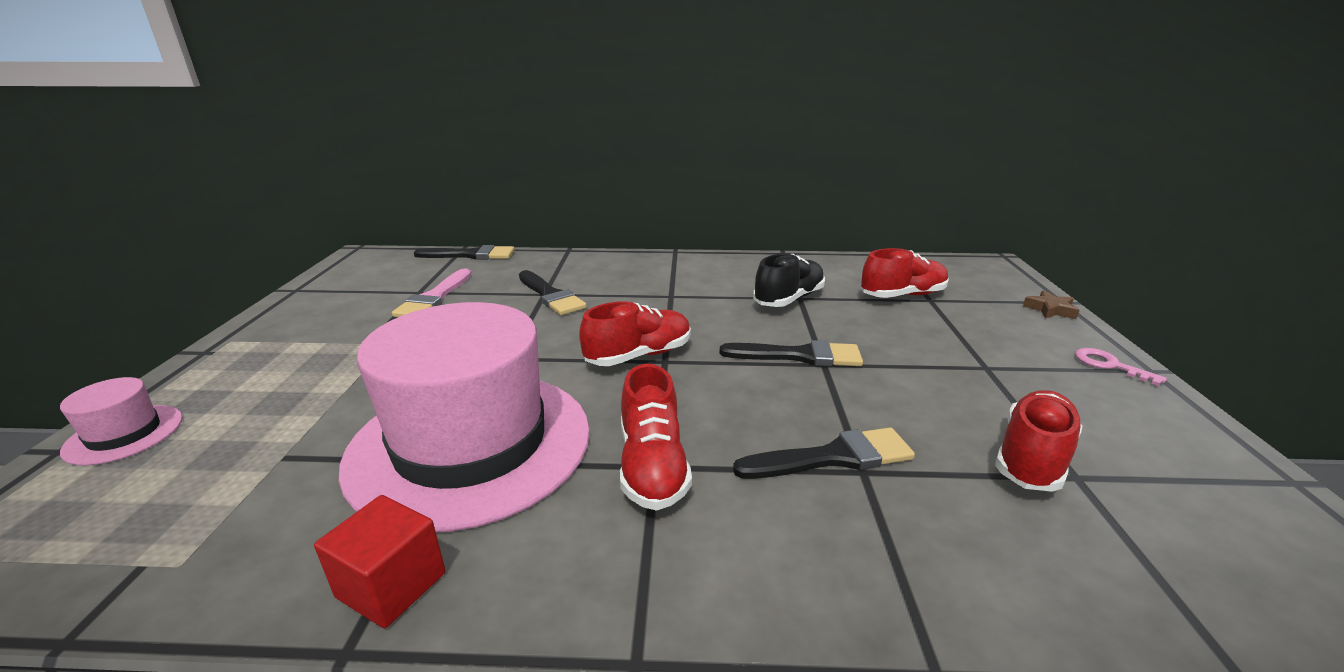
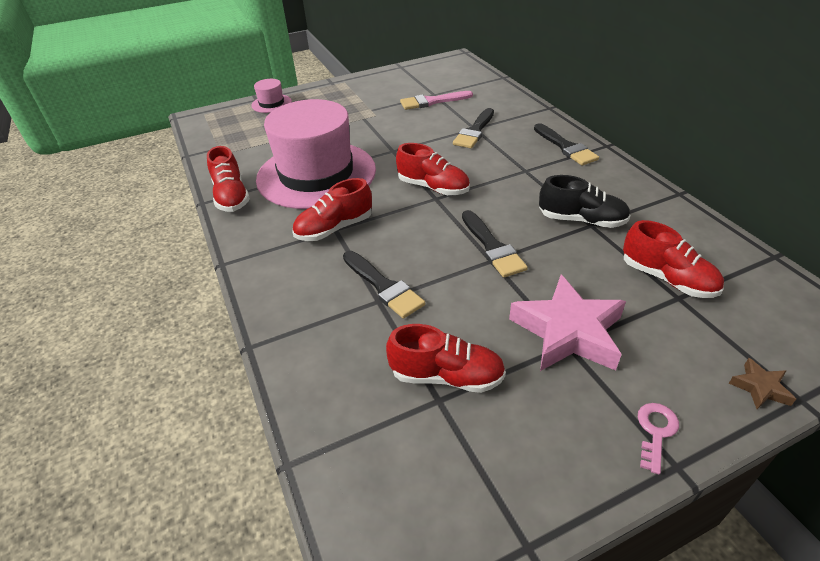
camera: 65 degrees right, 15 degrees up
red cube [314,495,446,628] -> red shoe [207,146,250,212]
black brush [414,245,515,260] -> black brush moved to [534,123,599,166]
none -> pink star [509,275,626,371]

